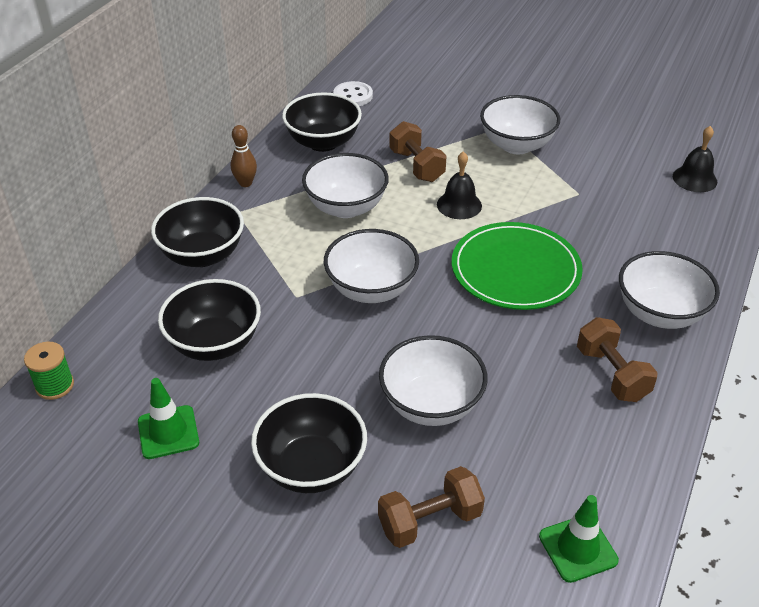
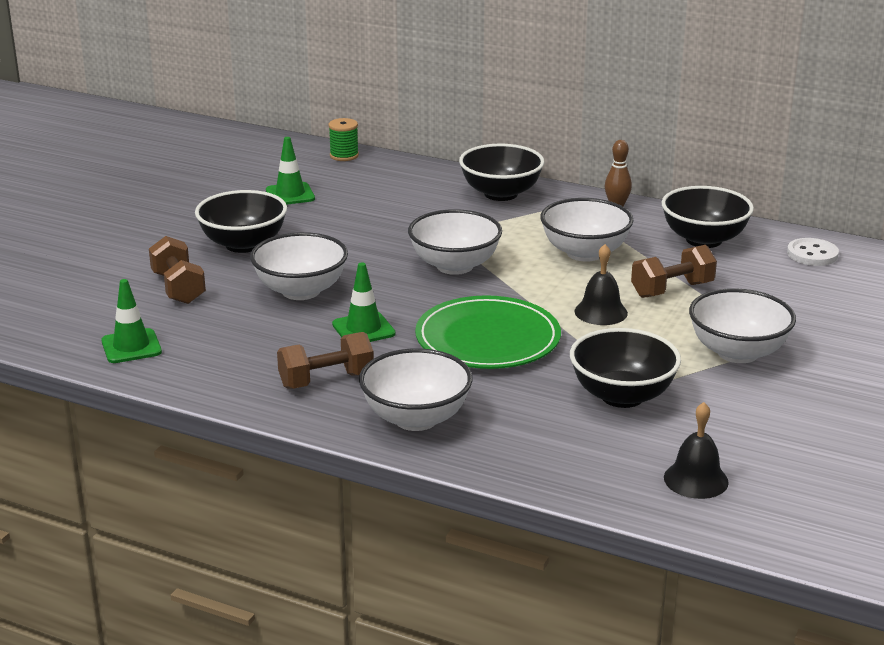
camera: 90 degrees right, 15 degrees down
black bowl [158,279,261,361] -> black bowl moved to [570,328,681,408]
none -> green traffic cone [332,262,396,342]

